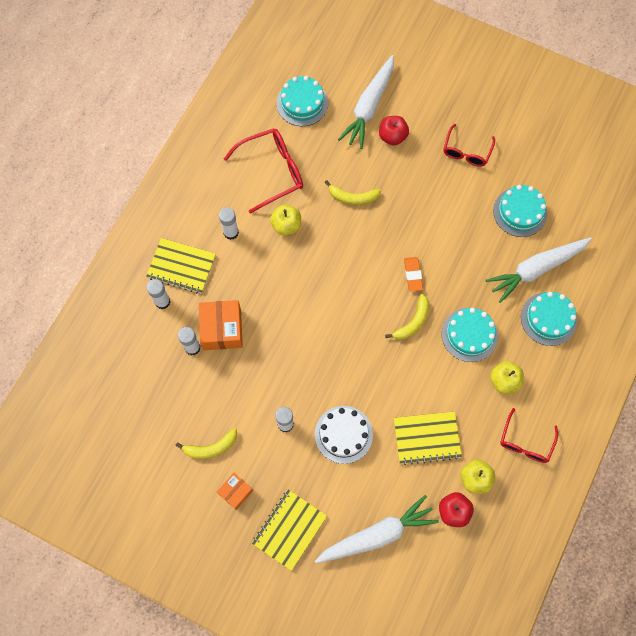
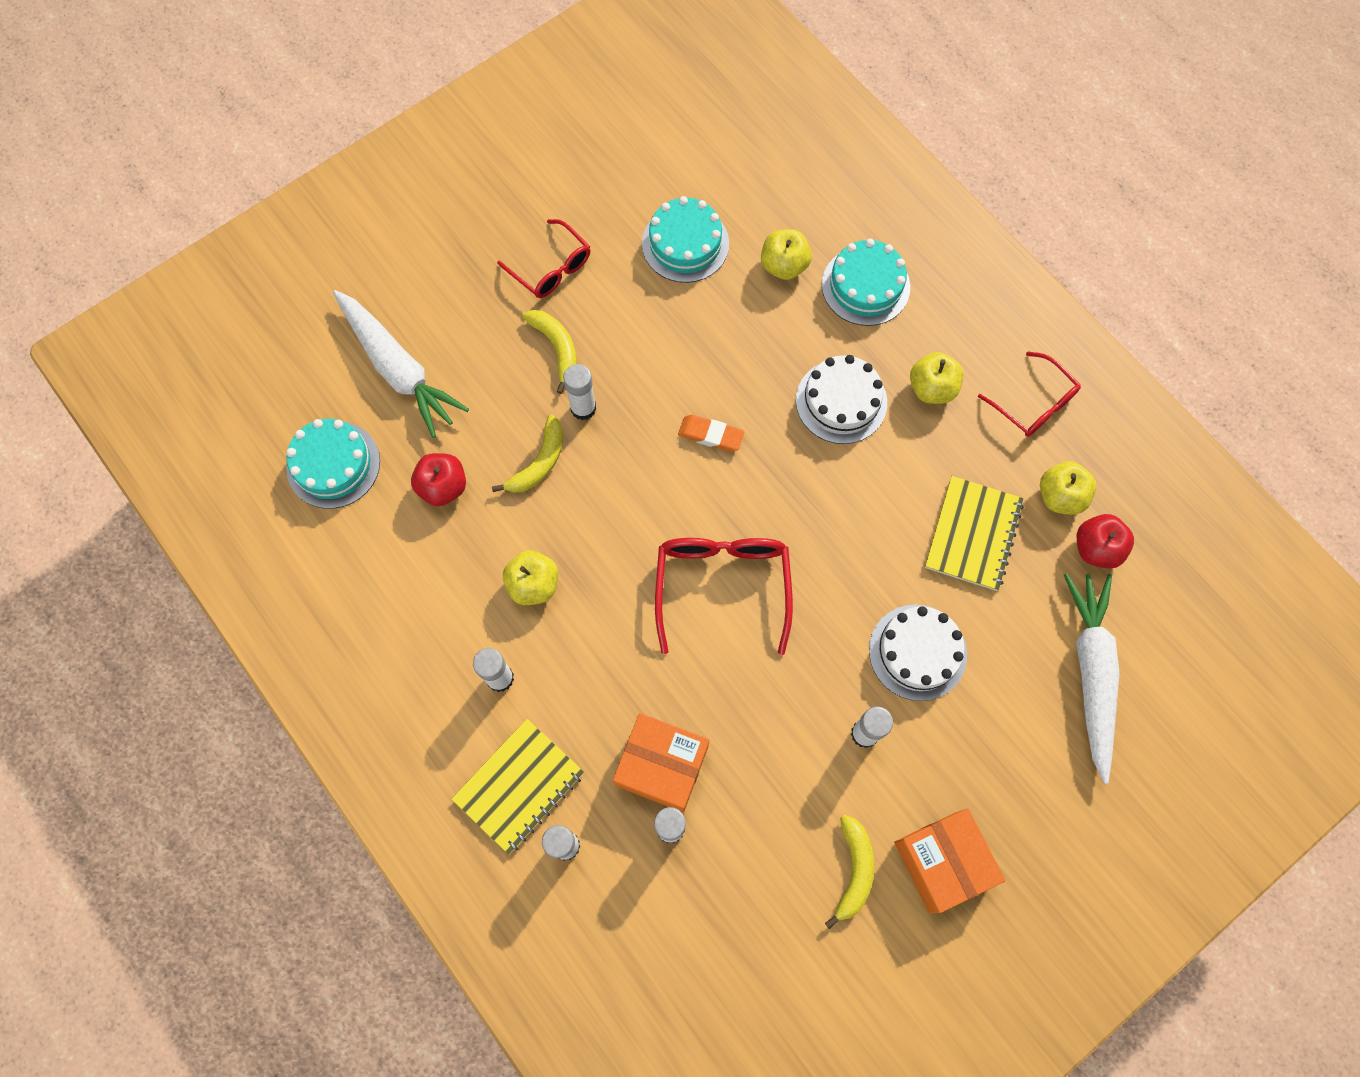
camera: 65 degrees left, 0 degrees up
orange box [217,473,253,510] -> orange box [894,808,1005,913], size x1.70
red glasses [224,128,303,214] -> red glasses moved to [655,538,793,655]
yellow notebook [252,489,327,571] -> none
red apple [379,116,409,146] -> red apple moved to [411,453,466,506]
yellow banana [385,294,429,340] -> yellow banana moved to [523,310,577,394]
turquoise cake [442,308,498,362] -> white cake [796,355,887,444]
white carrot [485,237,592,303] -> yellow apple [761,229,812,280]
none -> white glue stick [563,364,596,420]

